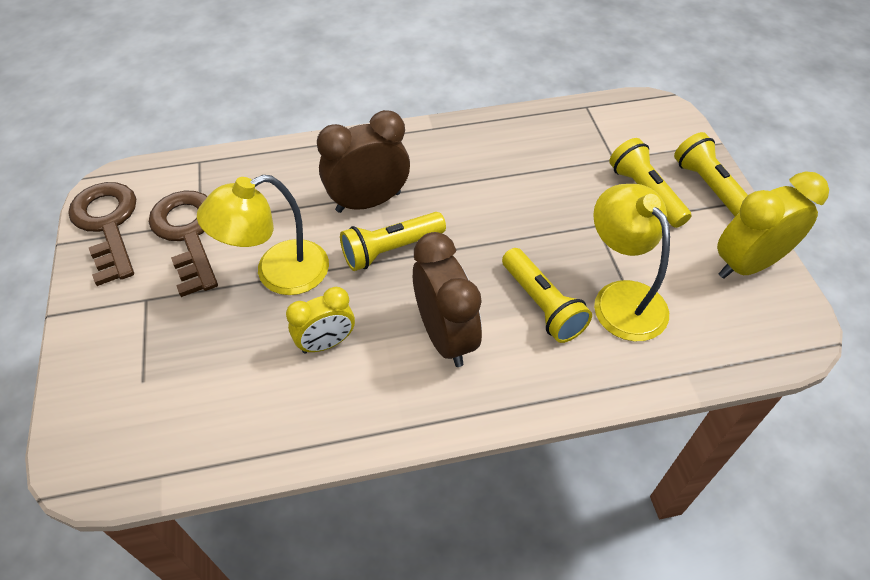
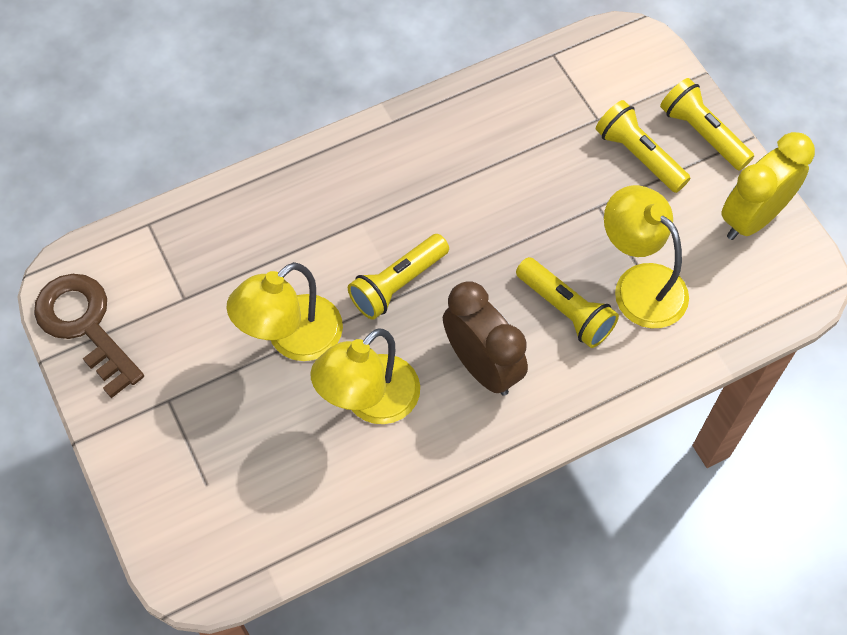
camera: 15 degrees left, 10 degrees up
brown key [149,191,218,297] -> none
yellow clock [286,287,355,354] -> yellow lamp [310,328,420,424]
brown clock [317,110,410,213] -> none

